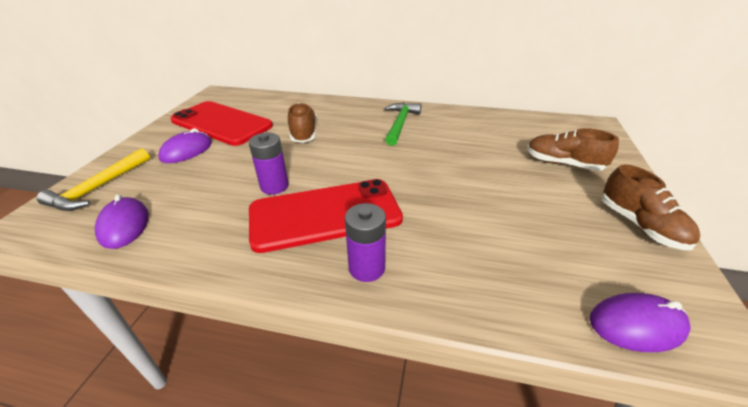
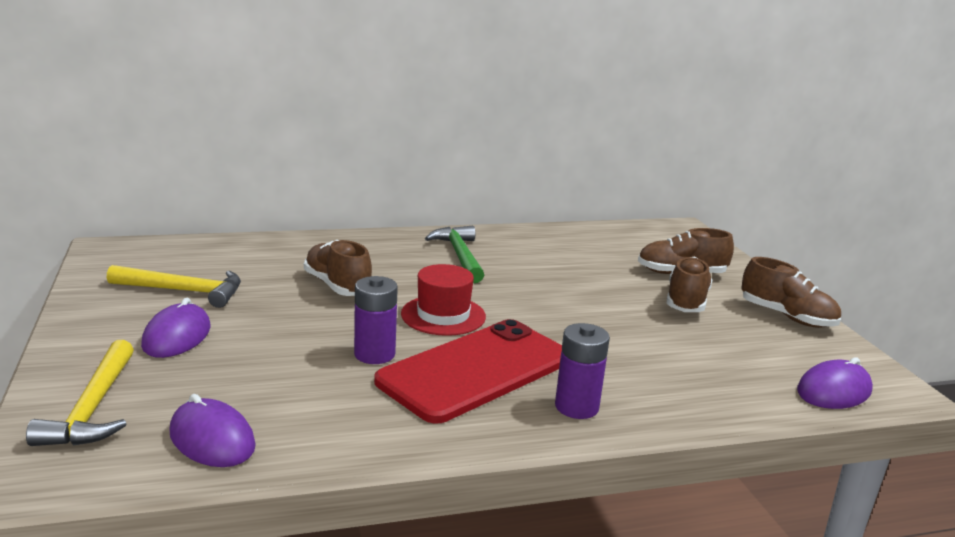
camera: 30 degrees left, 15 degrees down
red phone [170,101,273,146] -> yellow hammer [107,265,241,308]
none -> red hat [401,264,486,336]
none -> brown shoe [667,257,712,312]

